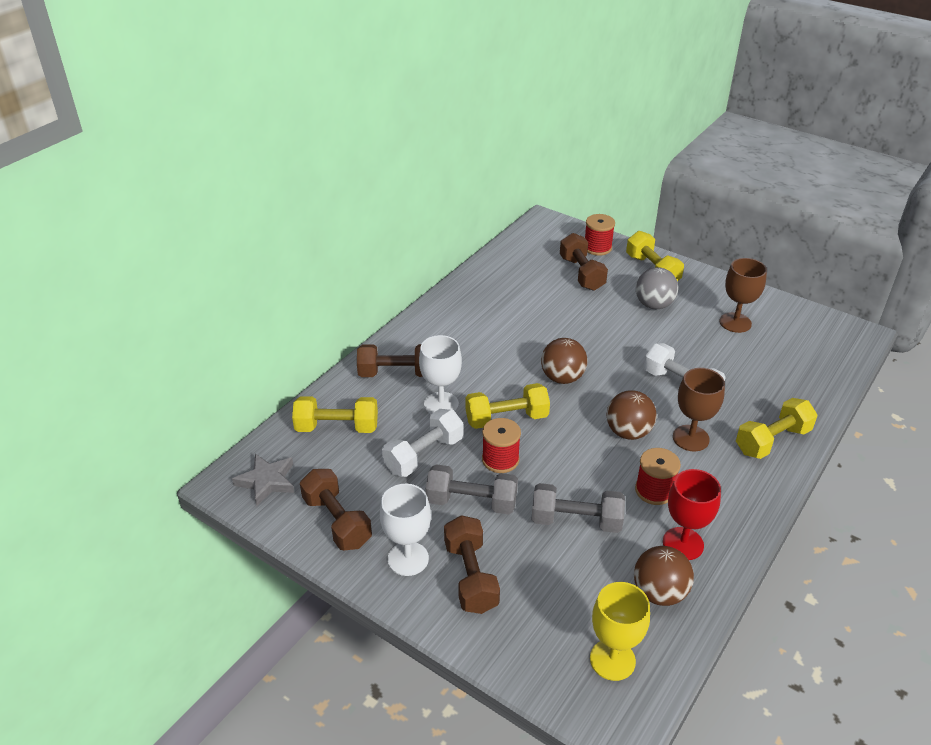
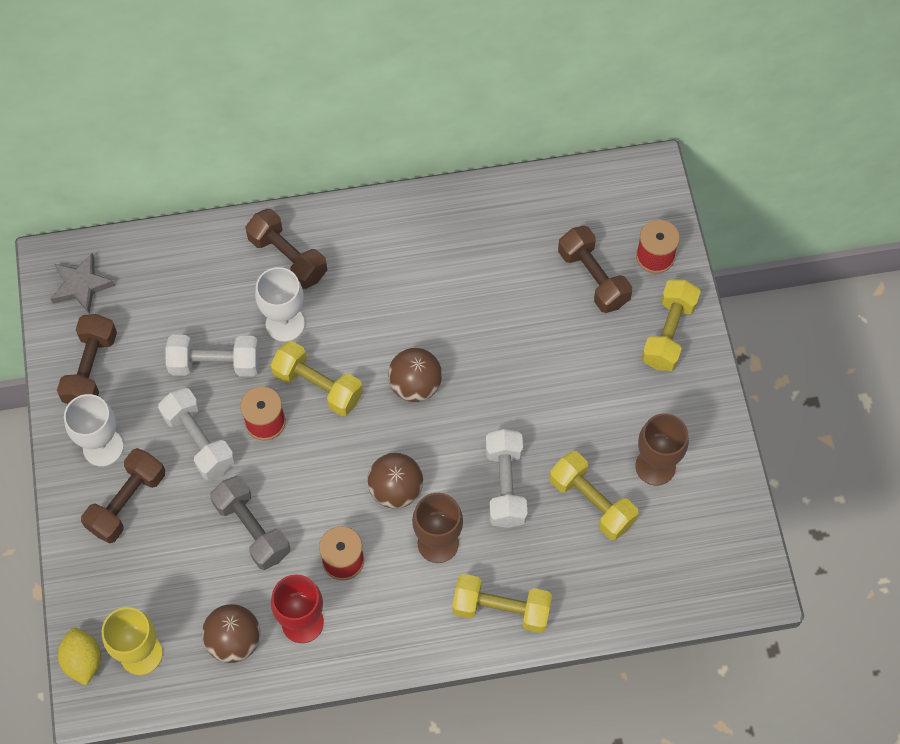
camera: 45 degrees right, 25 degrees up
yellow dumbbell [292,396,378,433] -> yellow dumbbell moved to [549,451,639,540]
grey dumbbell [426,464,518,515] -> white dumbbell [158,388,235,480]
brown dumbbell [560,233,608,291] -> brown dumbbell turned 60 degrees counterclockwise [558,226,632,313]
grey ball [636,267,678,309] -> none
none -> yellow lemon [58,628,101,686]

